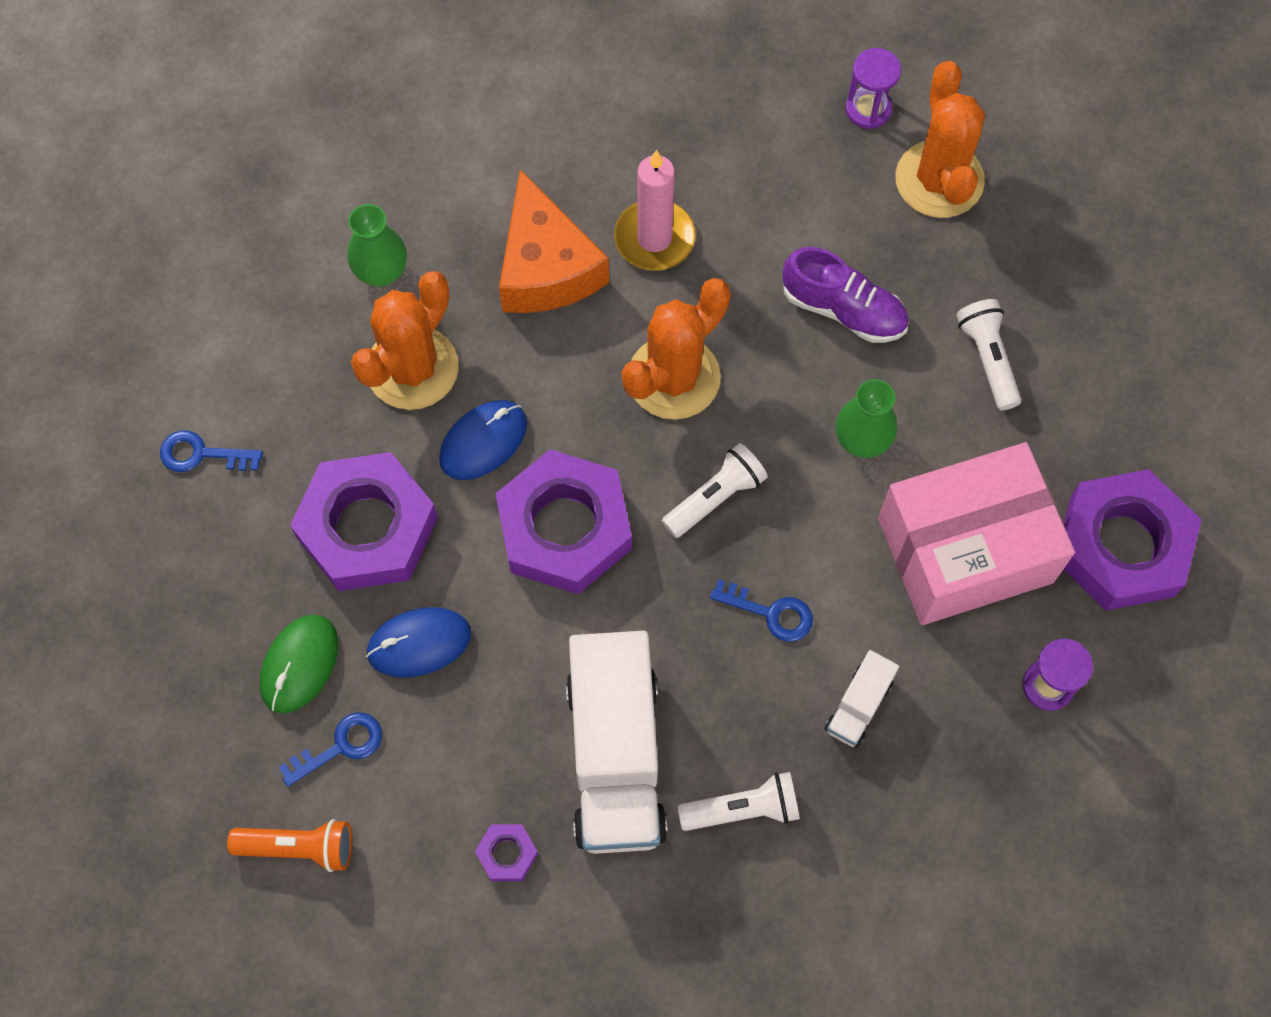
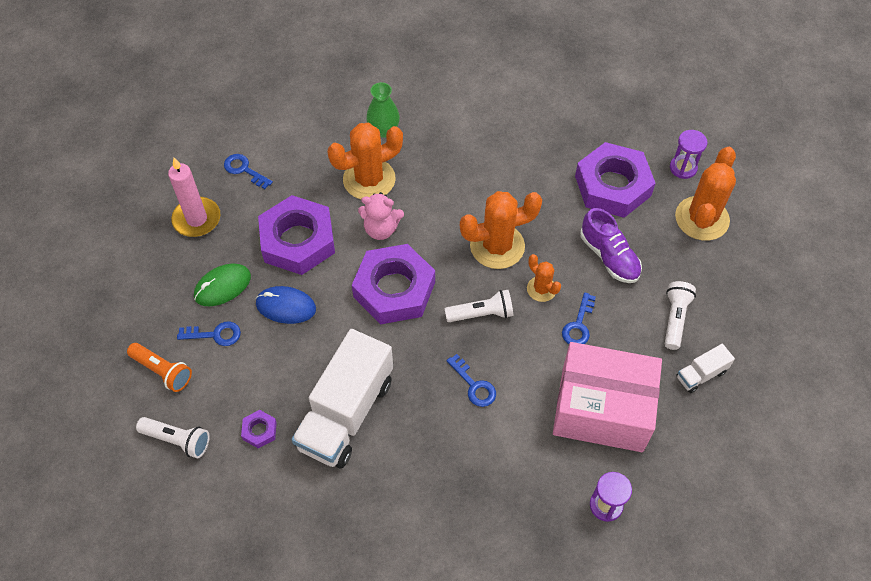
camera: 30 degrees right, 10 degrees down
blue mouse [439,400,527,480] -> pink teddy bear [358,192,404,240]
orange cheese [499,170,609,313] -> none
pink candle [614,150,696,271] -> pink candle moved to [168,158,220,237]
white flashlight [678,772,800,831] -> white flashlight moved to [136,417,210,458]
white truck [825,650,899,748] -> white truck moved to [676,344,735,393]
green vase [836,379,897,458] -> blue key [562,292,596,344]
purple nut [1063,469,1202,611] -> purple nut moved to [575,142,656,218]
none -> orange cactus [527,254,561,302]

